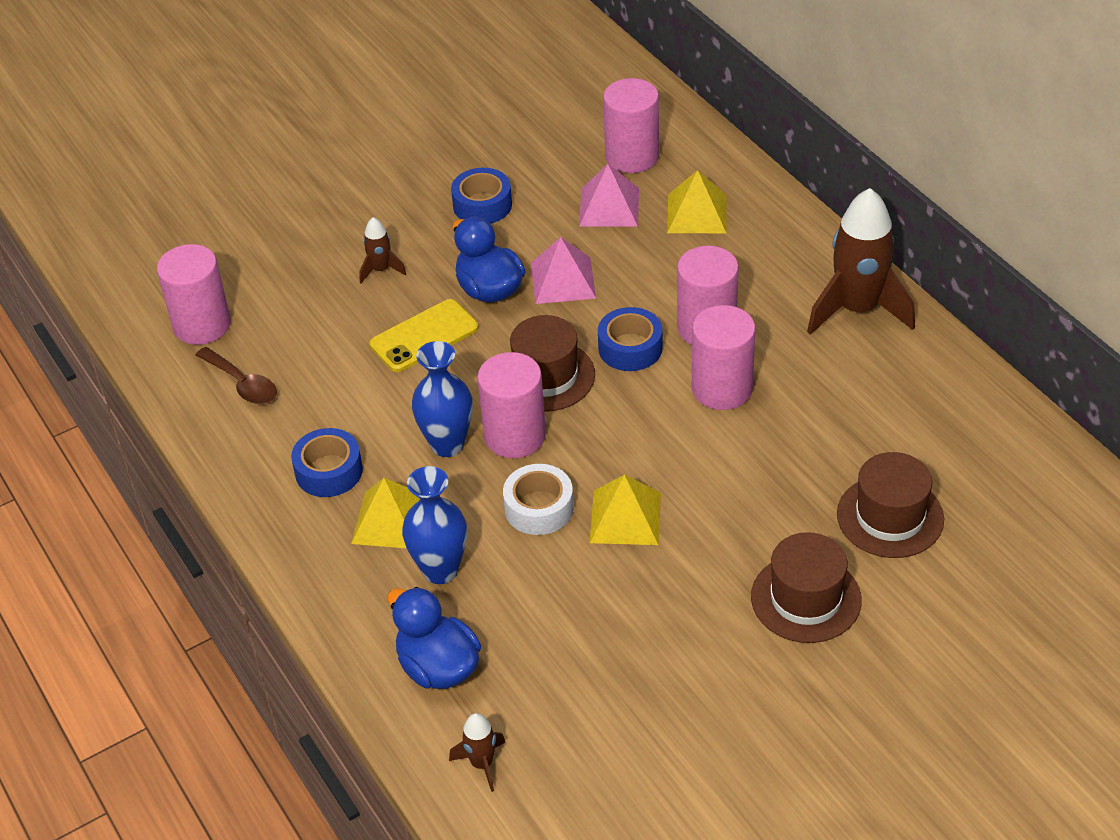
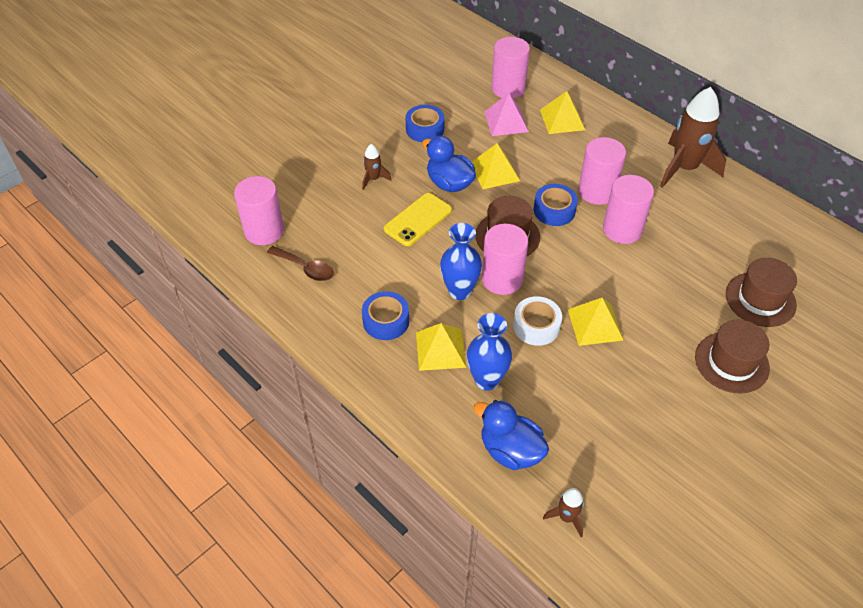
camera: 15 degrees left, 5 degrees up
pink pyramid [531,237,596,304] -> yellow pyramid [472,143,520,189]

